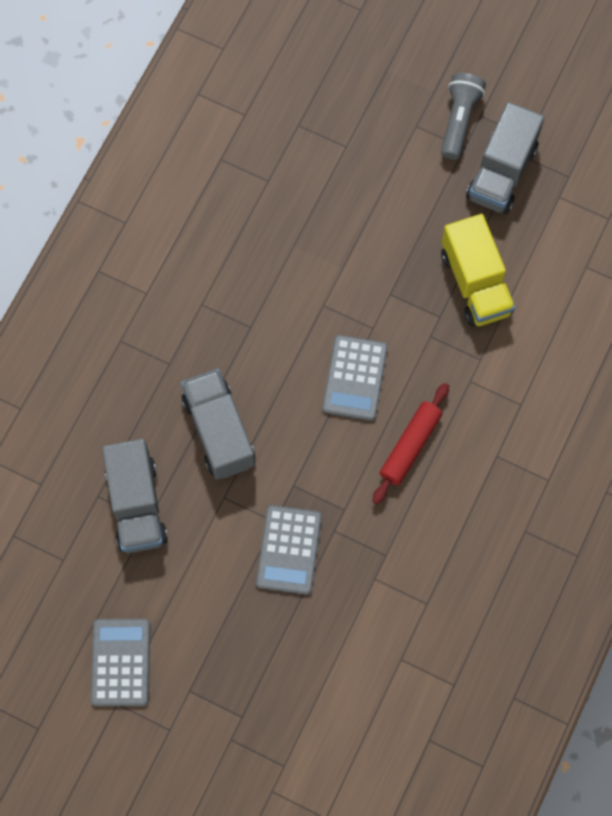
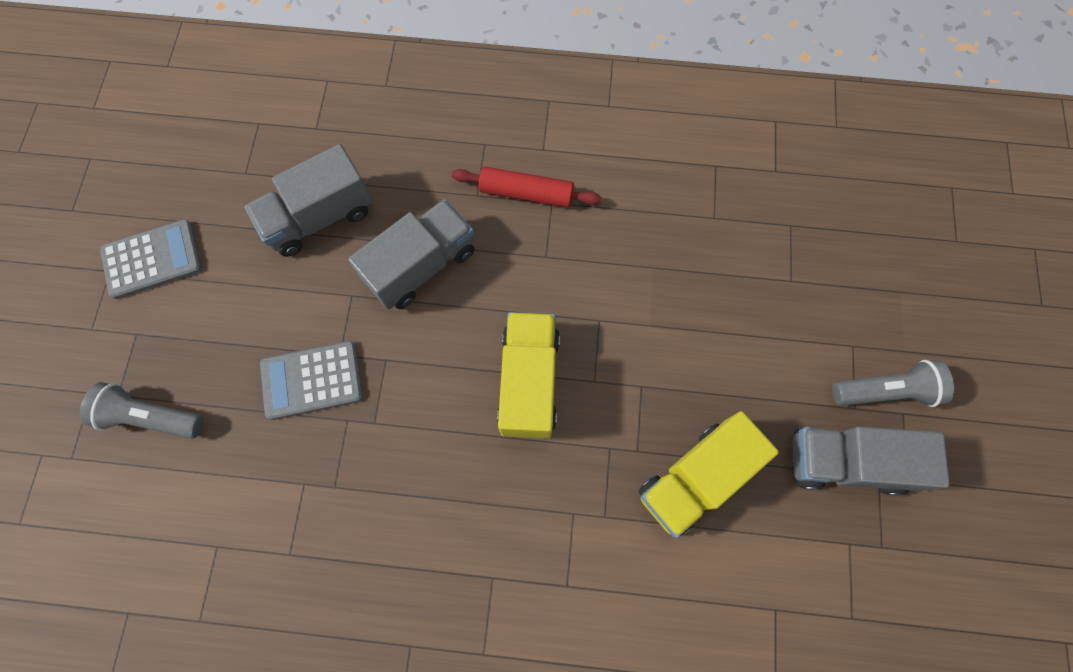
camera: 70 degrees right, 0 degrees up
grey calculator [322,335,388,421] -> yellow truck [497,312,560,438]
red rolling pin [372,383,449,504] -> red rolling pin moved to [451,166,602,208]
none -> grey flashlight [80,382,204,439]

